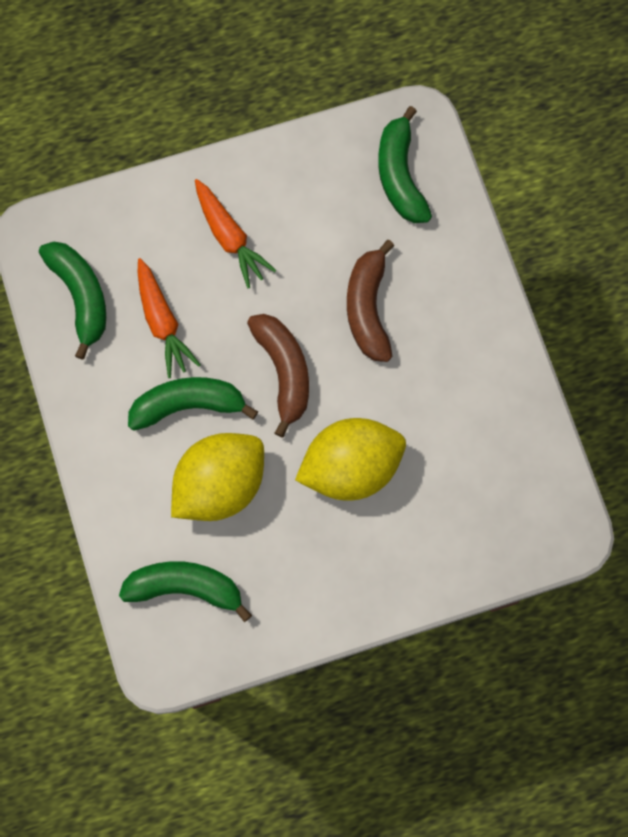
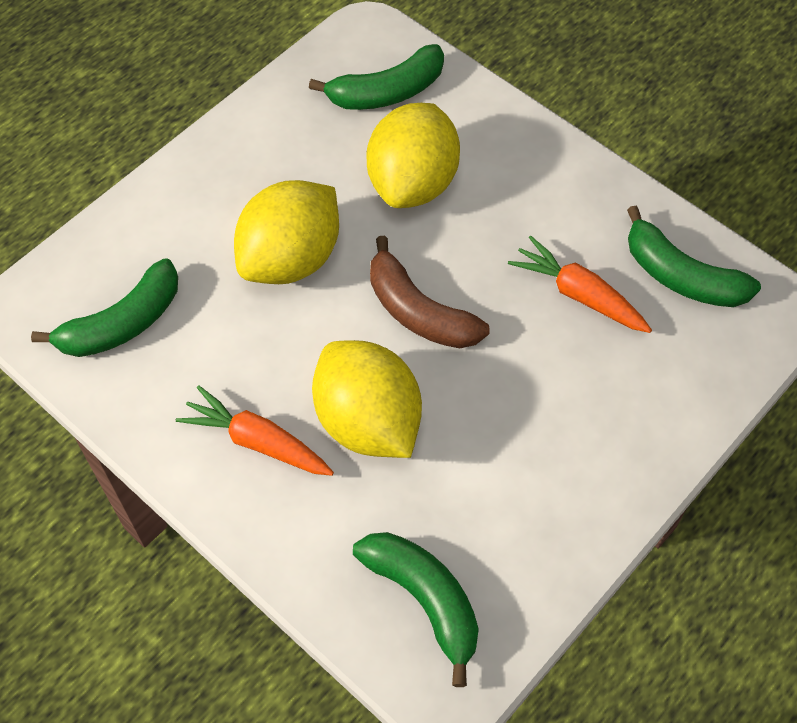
camera: 150 degrees right, 15 degrees down
green banana [128,377,258,431] -> green banana moved to [31,259,178,357]
orange carrot [195,179,276,288] -> orange carrot moved to [176,385,334,476]
brown banana [347,240,394,362] -> yellow lemon [312,340,422,458]

